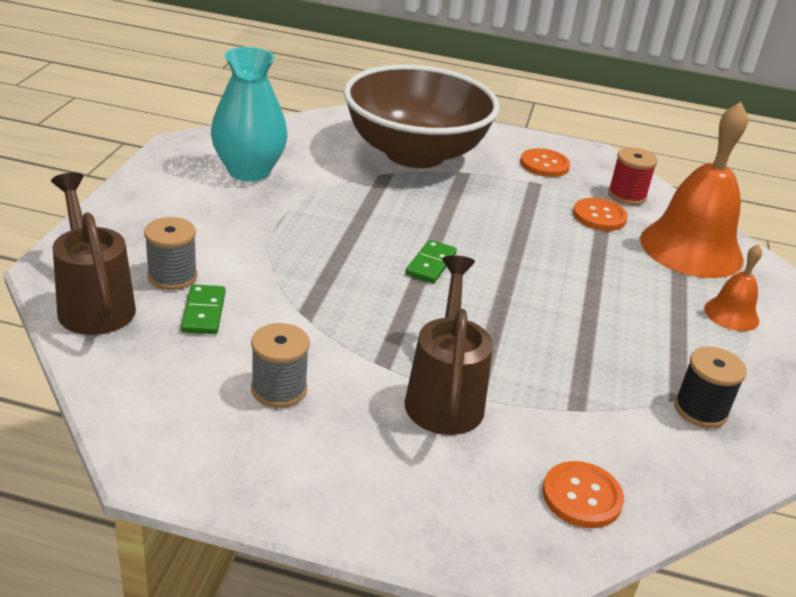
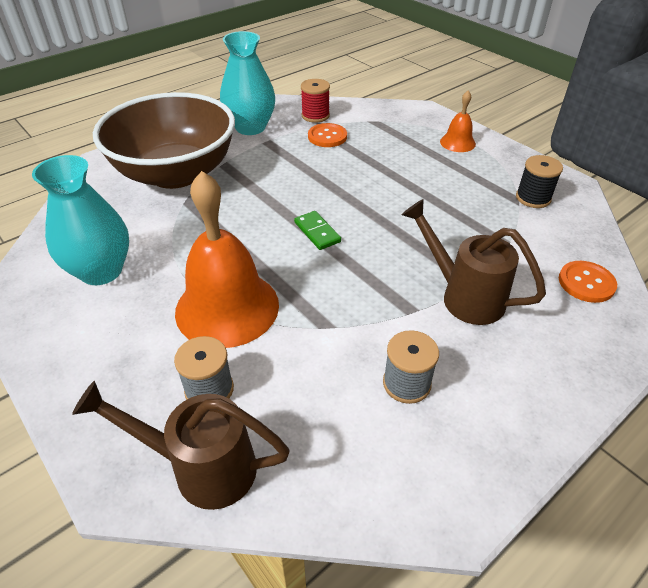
camera: 50 degrees left, 10 degrees up
green domino [181,285,225,334] -> none
orange button [520,148,570,177] -> turquoise vase [220,31,275,135]
orange bell [640,102,748,278] -> orange bell moved to [175,171,279,348]

